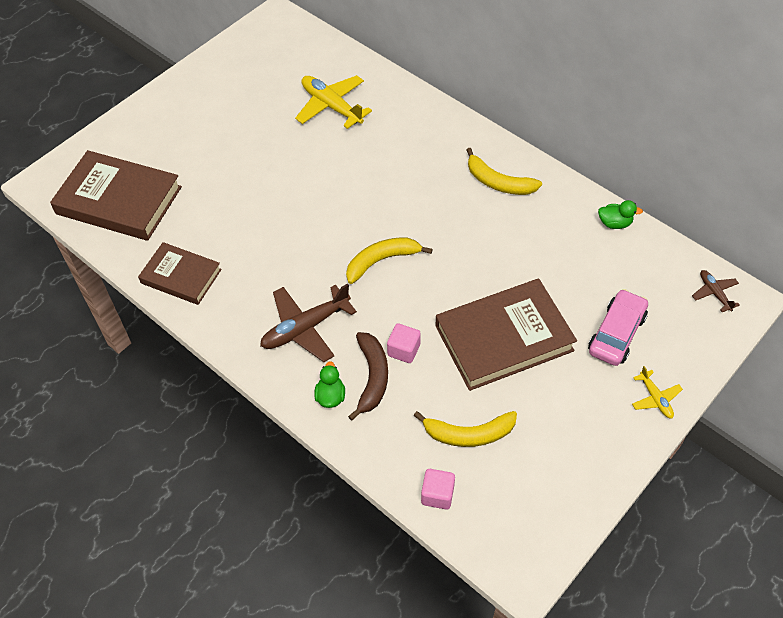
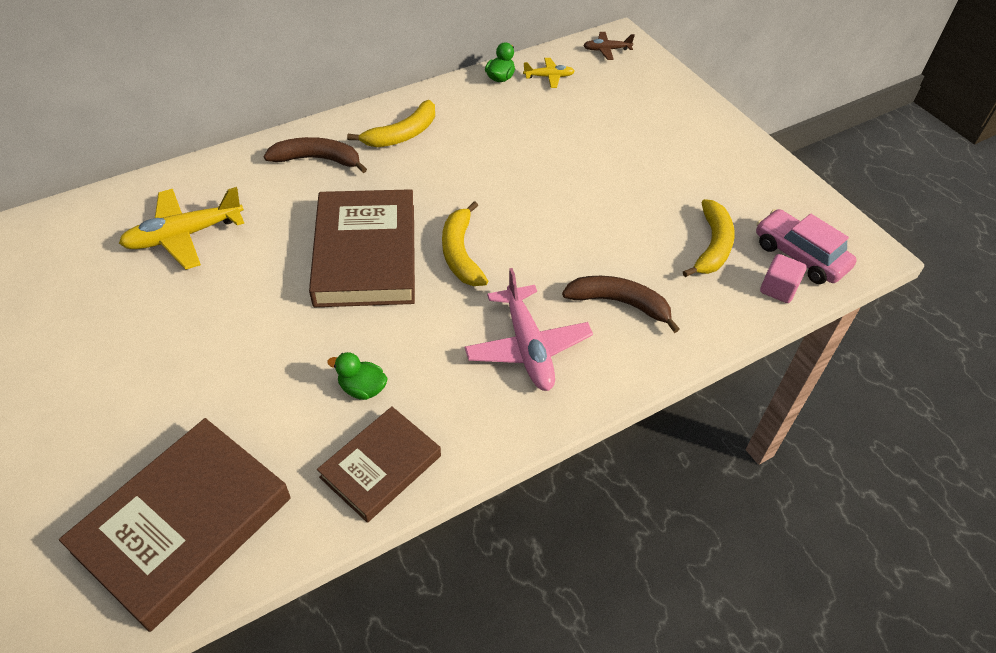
camera: 75 degrees left, 5 degrees down
brown plane [260,283,357,362] -> pink plane [465,268,593,391]
green duck [314,361,345,408] -> green duck moved to [327,352,388,400]
pink cube [387,324,421,363] -> none
brown book [435,279,577,391] -> brown book moved to [309,189,415,307]
pink car [588,289,648,366] -> pink car moved to [756,209,857,284]
yellow plane [632,366,683,418] -> yellow plane moved to [523,58,575,88]
none -> brown banana [263,137,367,173]

